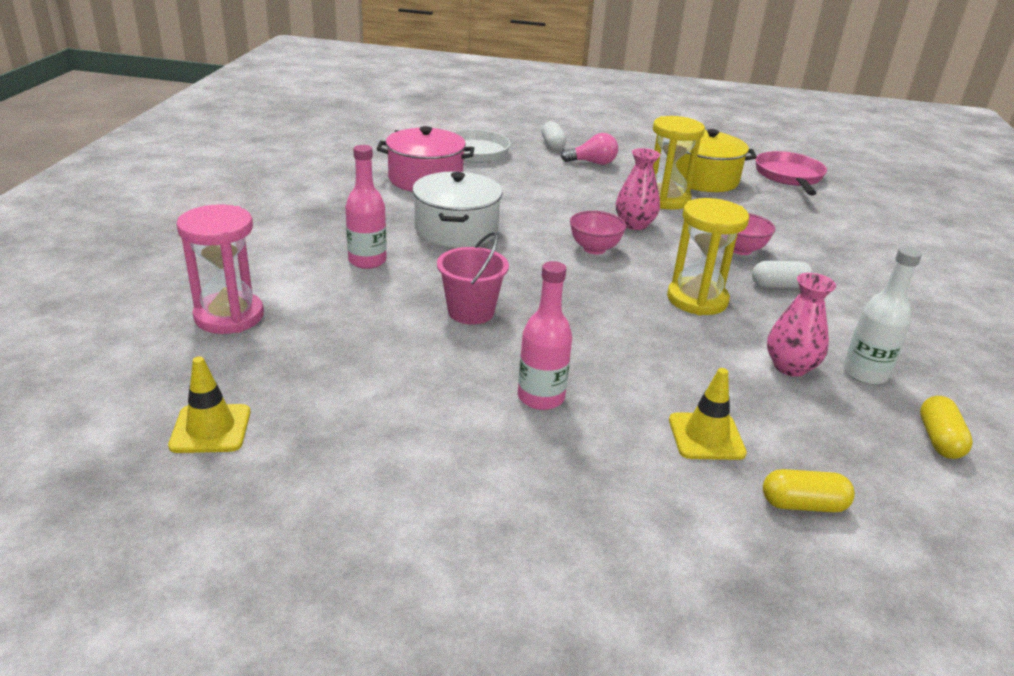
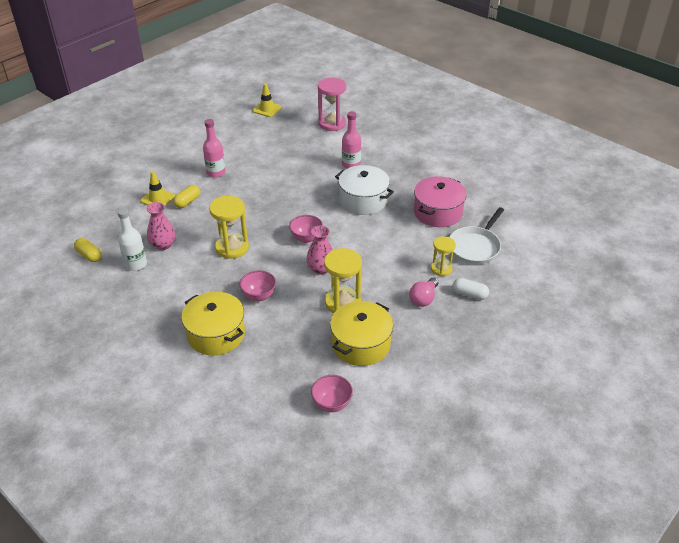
camera: 125 degrees right, 10 degrees up
pink bucket [437,232,509,324] -> none
white capsule [752,261,813,288] -> none
pink pan [755,151,827,195] -> pink bowl [311,375,353,412]
yellow capsule [763,469,855,512] -> yellow capsule moved to [173,185,200,208]
none -> yellow pot [181,292,245,355]
none -> yellow hourglass [431,236,456,276]

